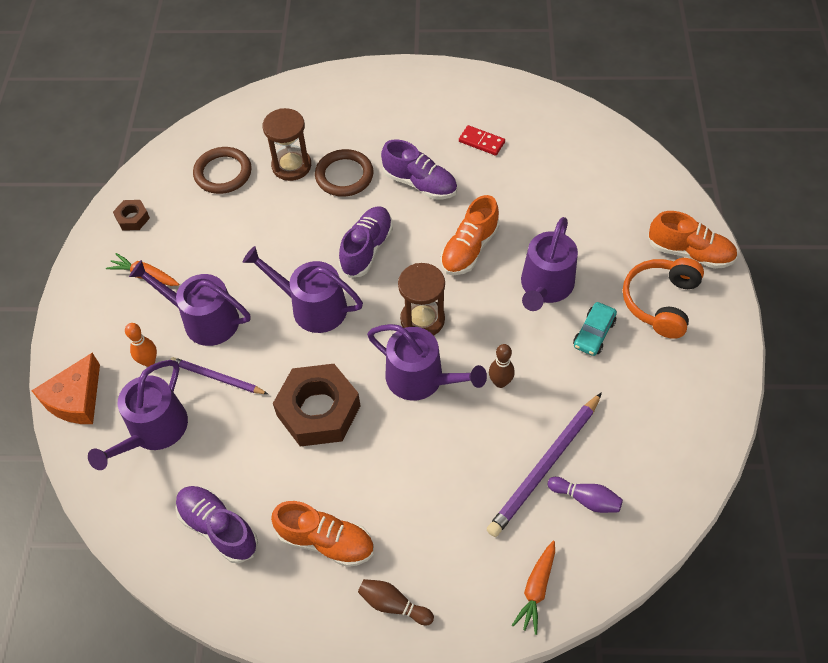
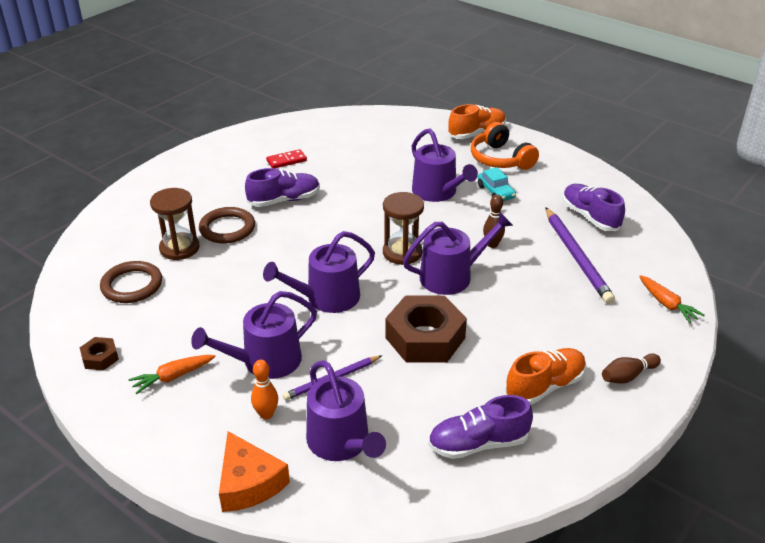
camera: 55 degrees left, 20 degrees down
purple shoe [339,206,393,278] -> purple shoe moved to [563,184,625,231]
orange shoe [440,195,500,275] -> none
purple bowling pin [548,477,623,513] -> none

